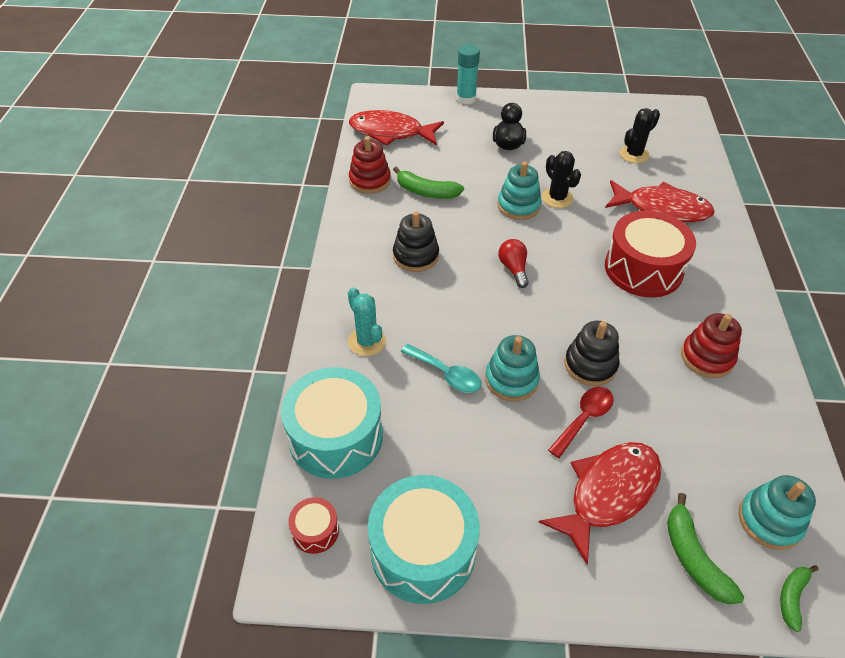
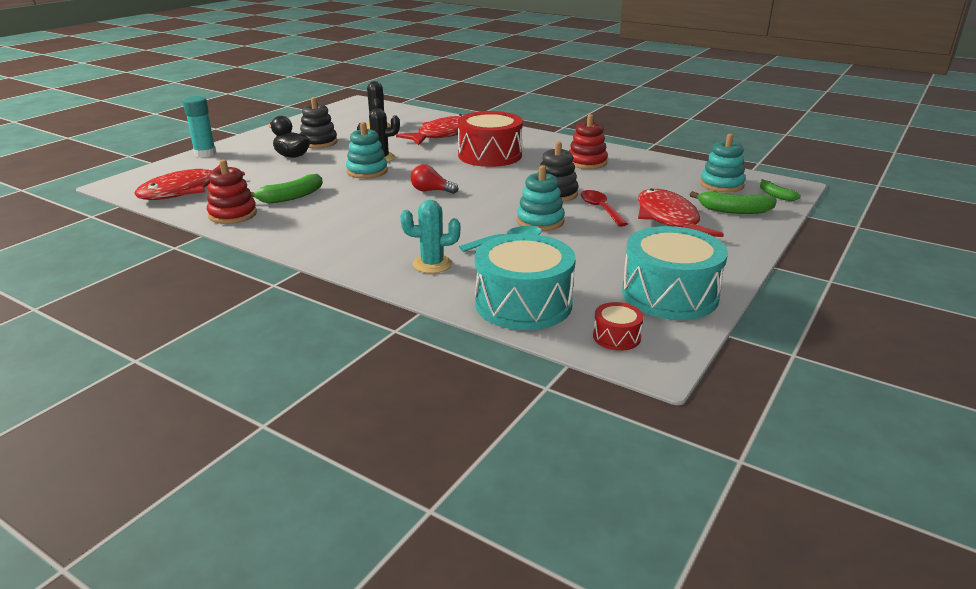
camera: 60 degrees left, 20 degrees down
black stacking toy [393,211,439,272] -> black stacking toy moved to [300,97,338,148]

